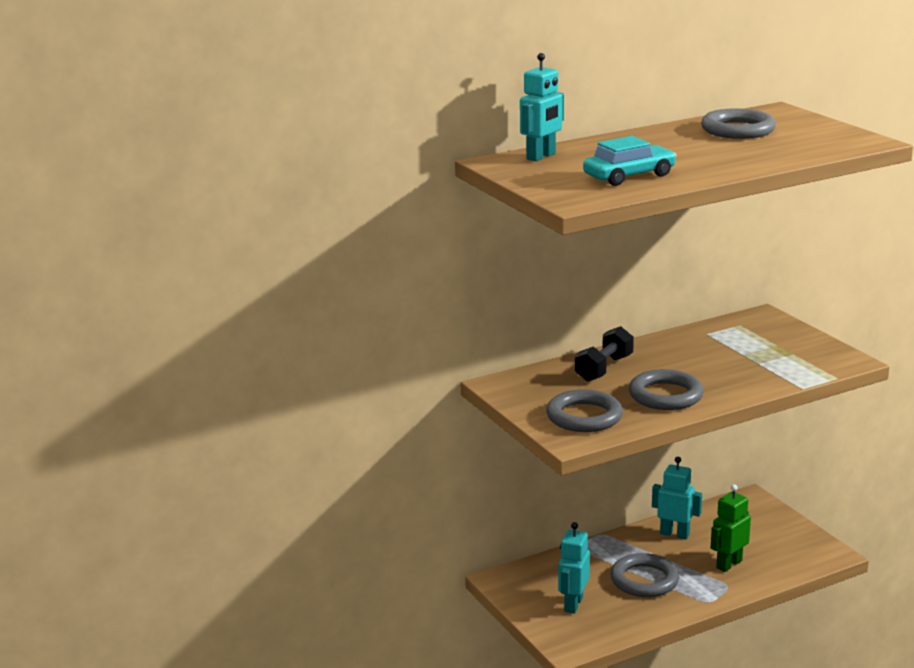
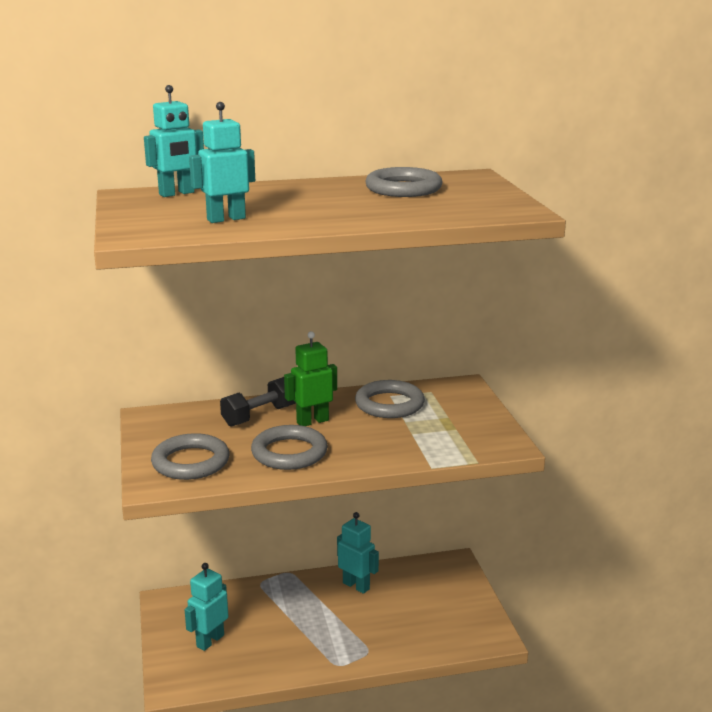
camera: 15 degrees right, 0 degrees up
turquoise car [583,136,677,186] -> turquoise robot [189,102,255,223]
grey ring [611,553,679,597] -> grey ring moved to [355,380,425,418]
green robot [711,485,751,572] -> green robot moved to [284,331,337,426]

